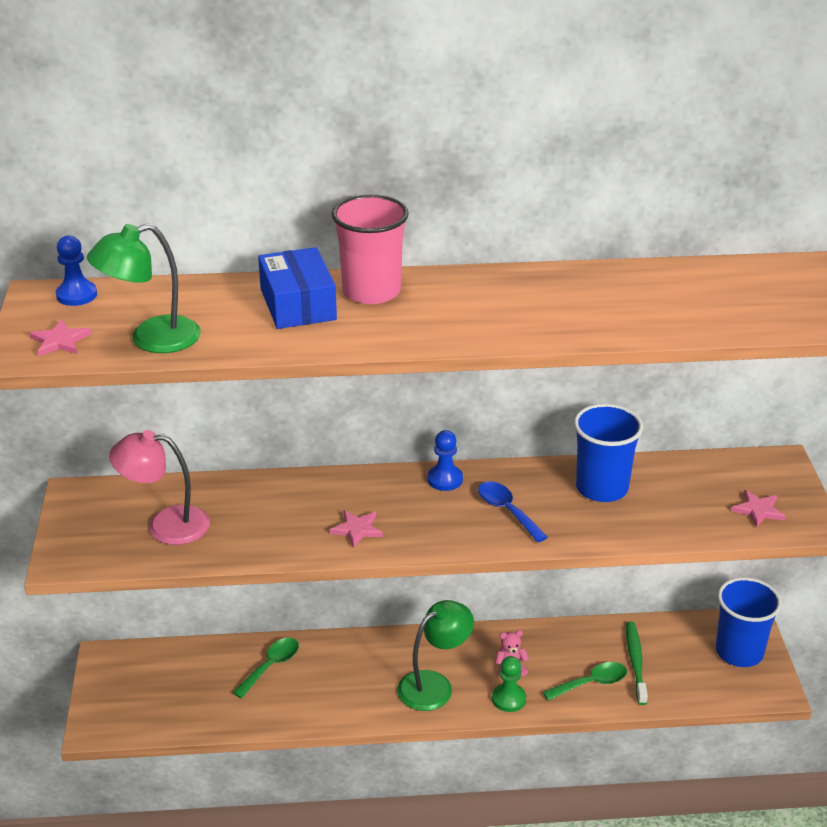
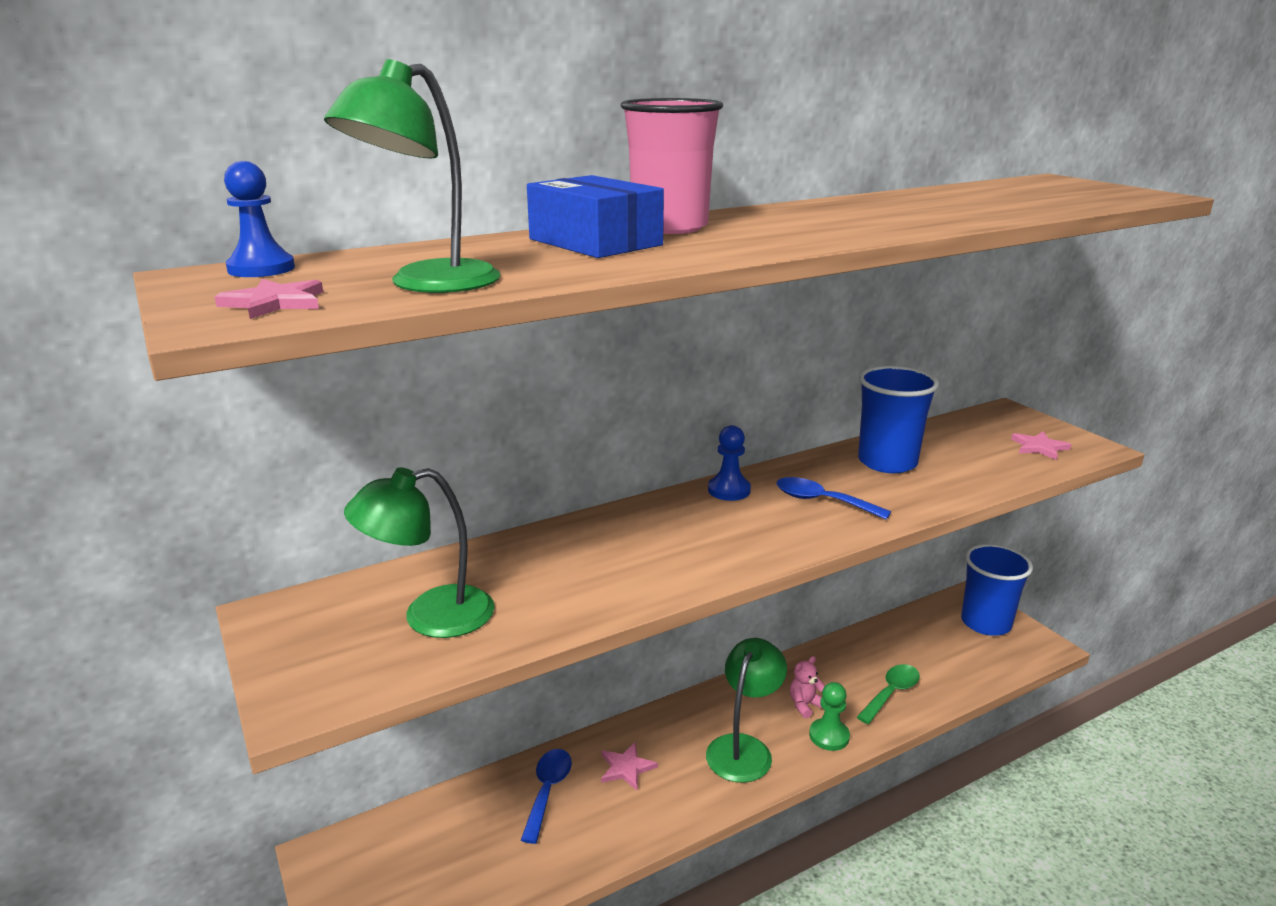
camera: 25 degrees left, 10 degrees down
pink lamp [109,430,210,545] -> green lamp [344,467,495,638]
green spoon [233,638,299,698] -> blue spoon [521,749,572,844]
pink star [329,510,383,548] -> pink star moved to [601,742,658,790]
green toothbrush [626,621,648,705] -> none

